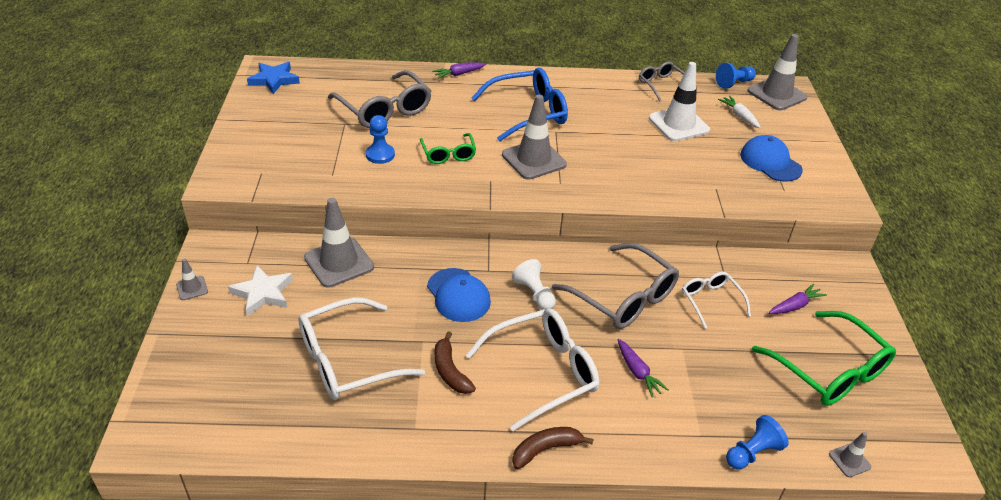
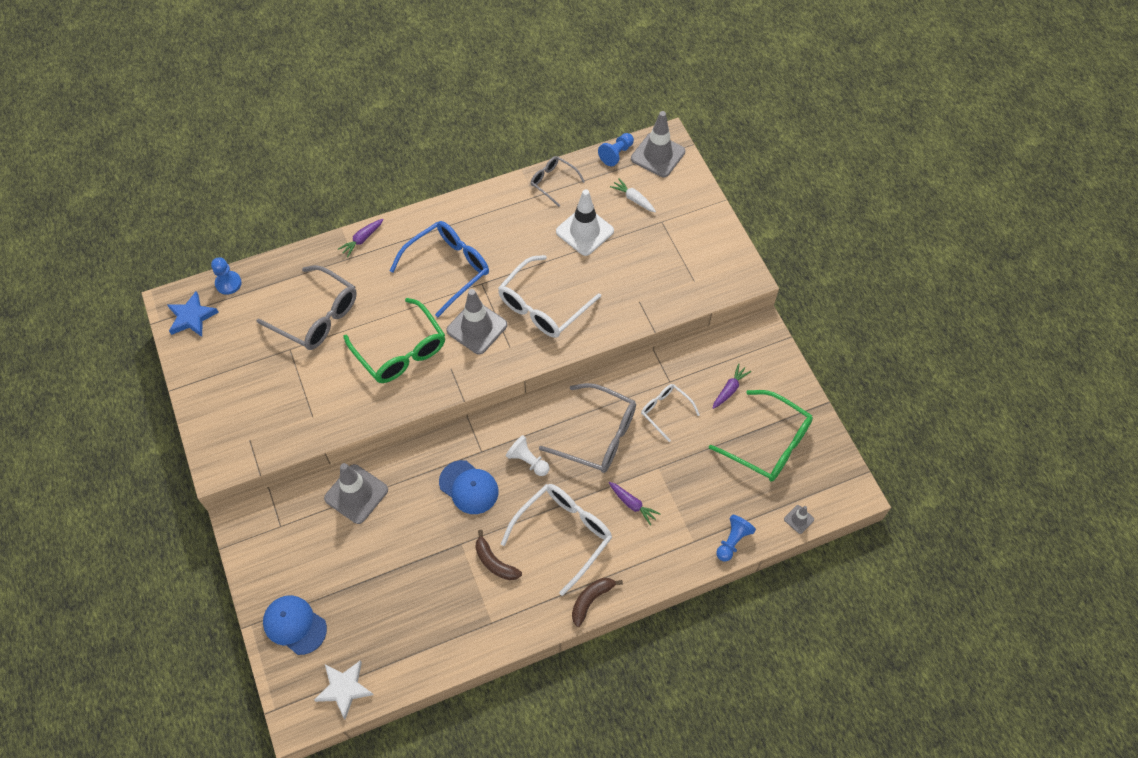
camera: 20 degrees left, 20 degrees up
grey traffic cone [176,258,208,300] -> none
white star [228,265,293,316] -> white star moved to [314,660,373,719]
white glasses [298,297,425,400] -> white glasses moved to [498,255,601,338]
blue pawn [366,115,395,164] -> blue pawn moved to [211,257,242,295]
green glasses [420,133,476,164] -> green glasses [343,298,445,383], size x1.76
blue cap [740,135,803,182] -> blue cap moved to [263,595,327,655]

